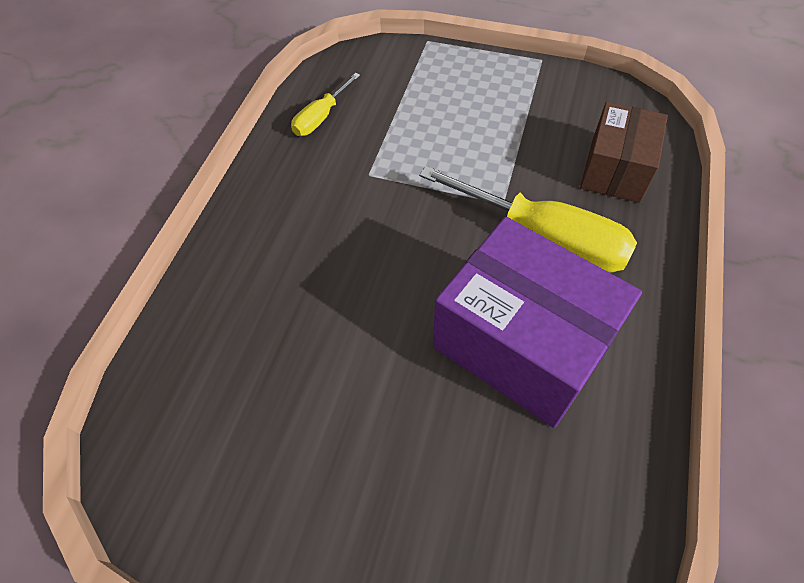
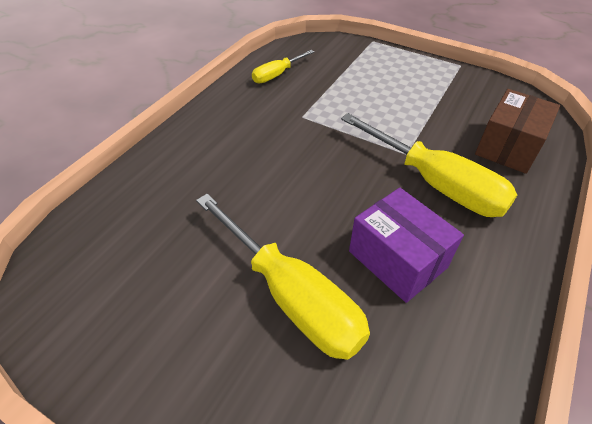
camera: 10 degrees right, 10 degrees down
purple box [433,217,642,428] -> purple box [349,188,464,303], size x0.62
none -> yellow screwdriver [196,194,370,360]

